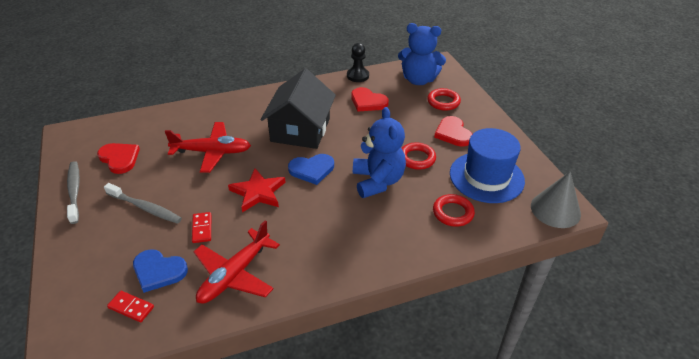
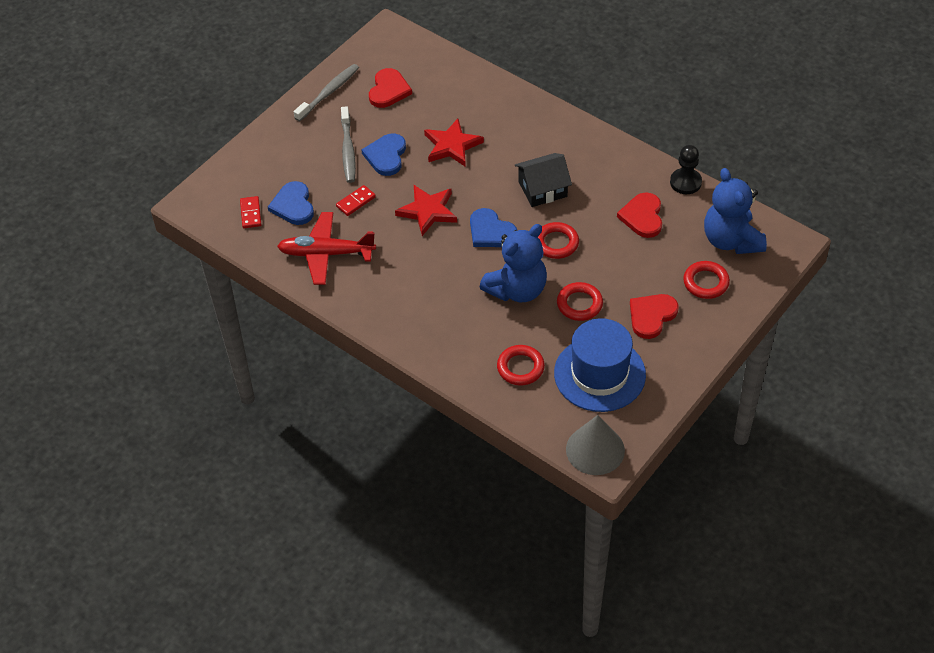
camera: 60 degrees right, 10 degrees up
red plane [165,122,251,173] -> red star [424,119,484,167]
black house [260,69,336,149] -> black house [515,153,572,207], size x0.62
none -> blue heart [361,133,406,176]
none -> red ring [538,222,579,259]

